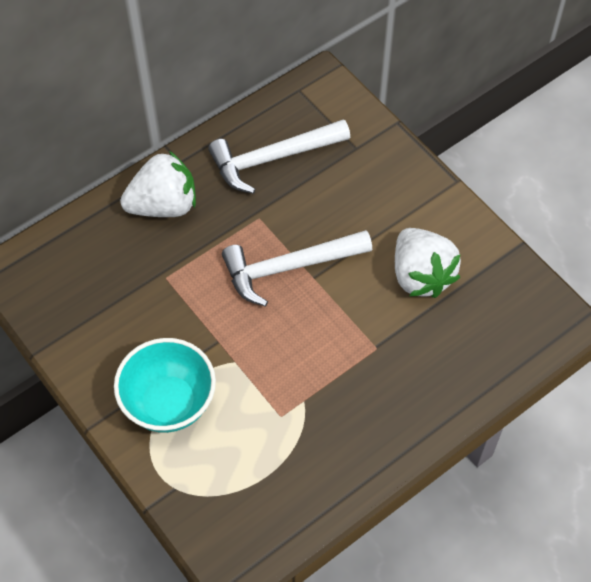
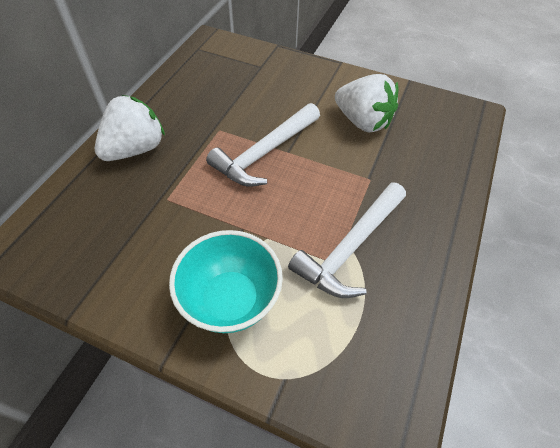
camera: 30 degrees left, 5 degrees down
white hammer [208,119,350,194] -> white hammer moved to [288,183,406,298]

